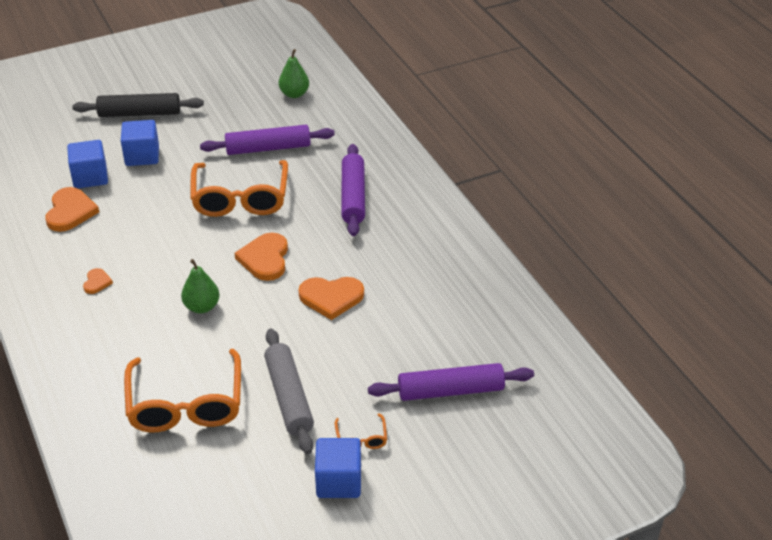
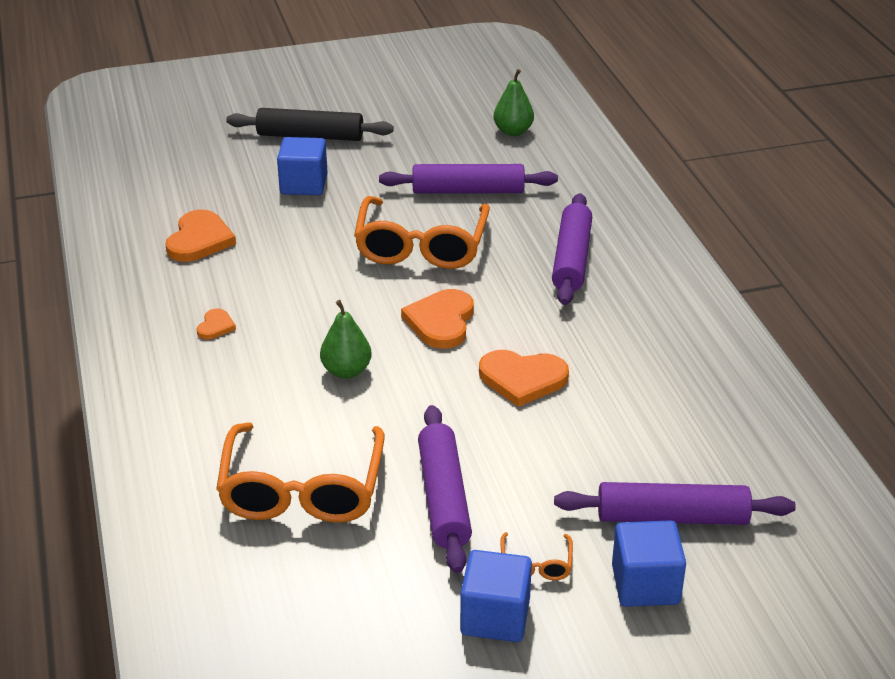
camera: 10 degrees right, 5 degrees down
blue cube [67,140,108,188] -> blue cube moved to [612,520,686,607]
grey rolling pin [264,328,314,454] -> purple rolling pin [418,405,472,573]

